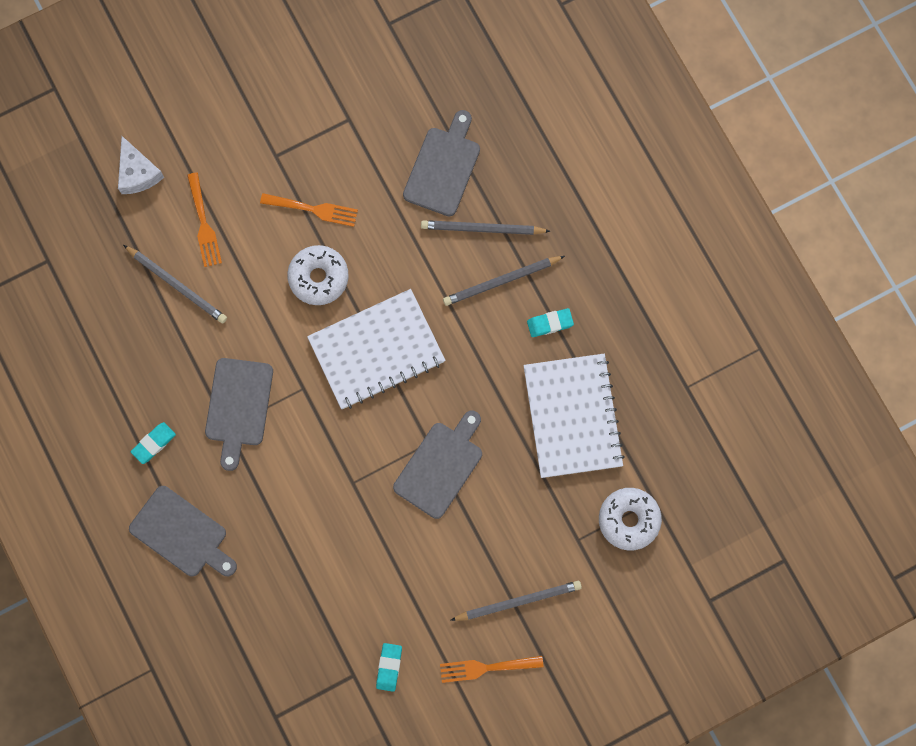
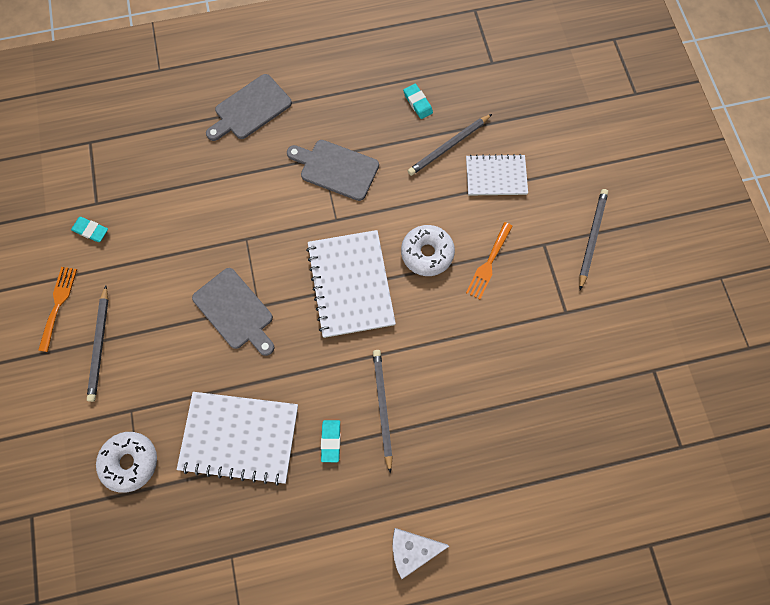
camera: 105 degrees right, 5 degrees down
white cheese [118,136,164,194] -> white cheese moved to [393,528,449,579]
turquoise eraser [131,422,176,464] -> turquoise eraser moved to [403,84,433,119]
orange fork [187,172,222,267] -> white notebook [466,154,528,196]
grey cutting board [403,110,480,216] -> none
grey pencil [421,220,550,235] -> grey pencil moved to [579,189,608,290]

